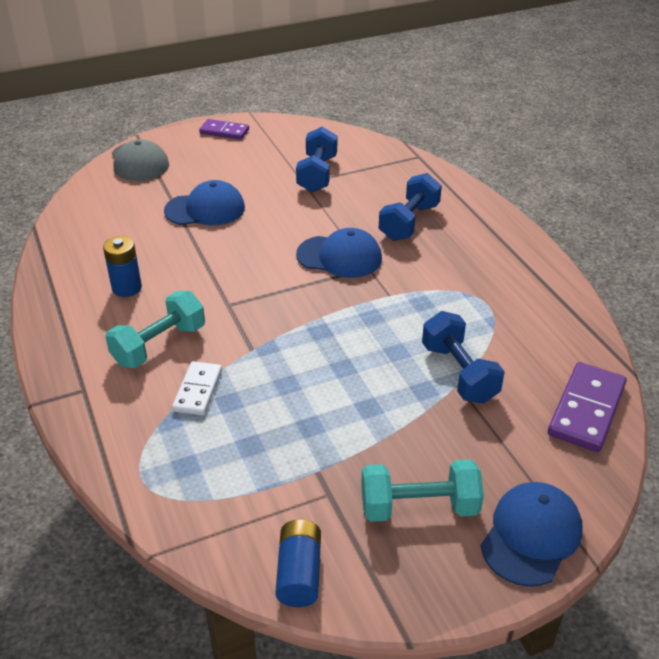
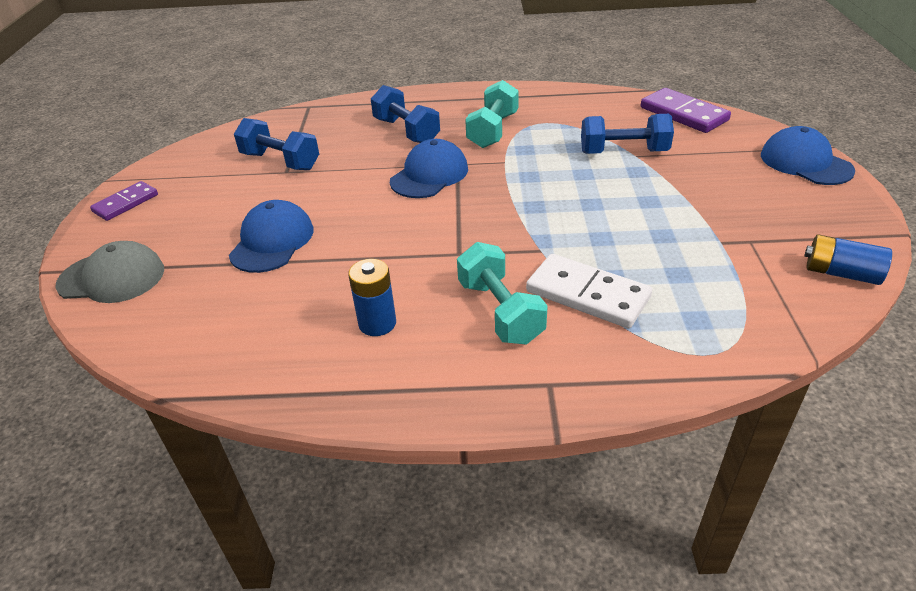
camera: 65 degrees left, 0 degrees up
white domino [172,361,222,415] -> white domino [526,254,652,328], size x1.55
turquoise dumbbell [361,459,484,522] -> turquoise dumbbell moved to [465,80,519,148]

